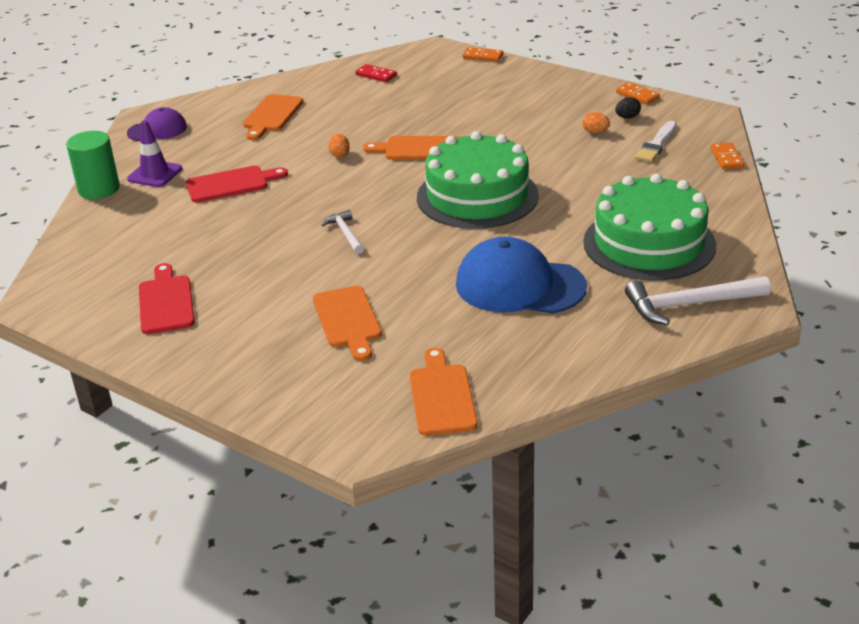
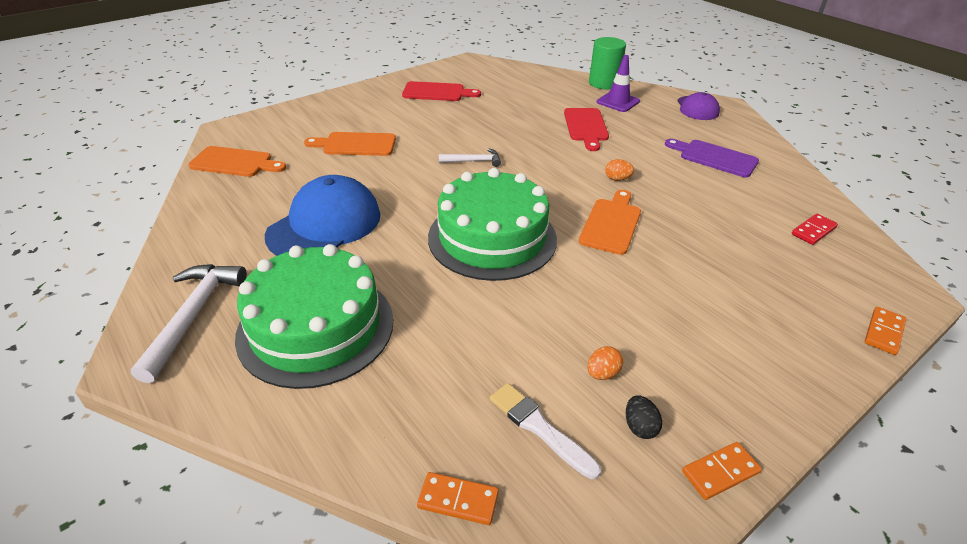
camera: 105 degrees right, 5 degrees up
orange cutting board [243,94,303,140] -> purple cutting board [665,139,759,177]

